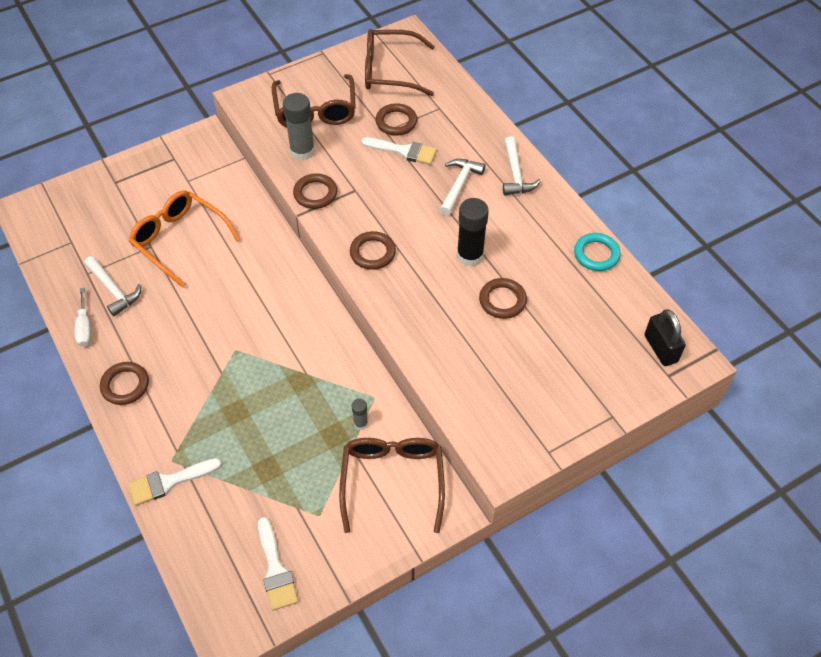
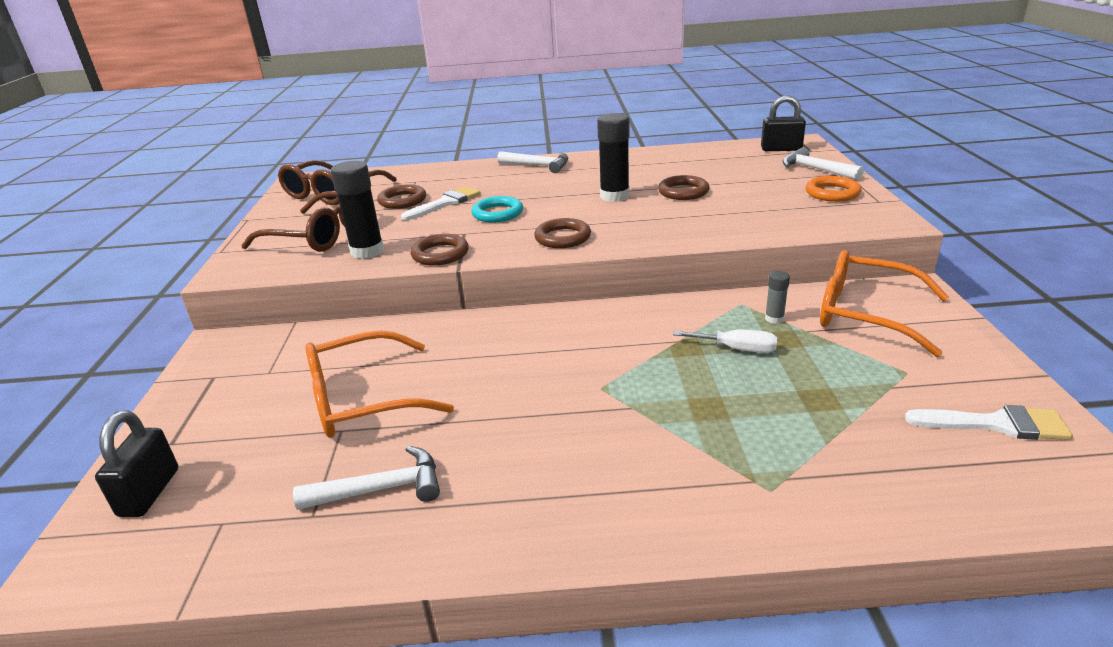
camera: 60 degrees left, 25 degrees down
white screwdriver [75,287,92,347] -> white screwdriver moved to [673,330,777,353]
brown ring [100,362,149,405] -> none
white brush [129,458,222,506] -> none
grey glue stick [283,93,315,161] -> black glue stick [331,161,384,259]
brown glasses [339,438,445,533] -> orange glasses [820,250,949,357]
white hammer [439,159,485,216] -> white hammer moved to [783,147,864,180]
turquoise ring [574,233,621,271] -> turquoise ring moved to [471,196,523,222]
none -> black padlock [95,410,178,517]
none -> orange ring [806,176,862,202]

